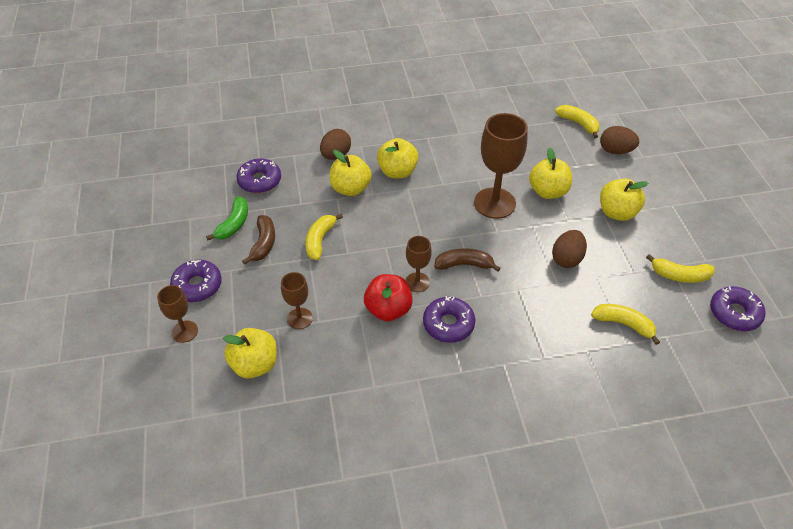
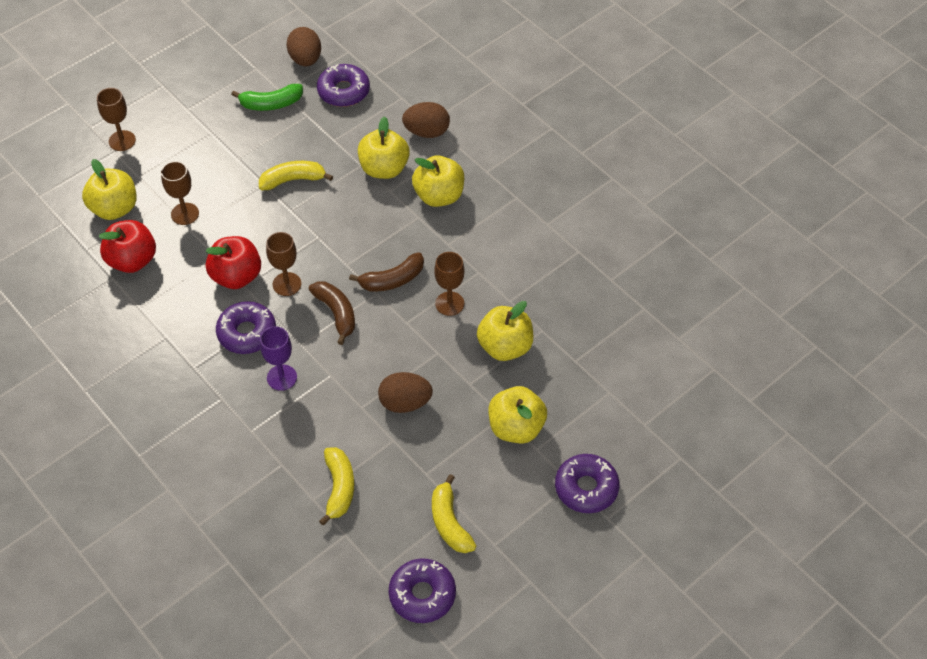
camera: 60 degrees right, 5 degrees up
purple donut [170,260,222,302] -> purple donut moved to [555,454,620,513]
brown banana [242,215,275,265] -> brown banana moved to [349,252,424,291]
brown goblet [474,113,528,219] -> brown goblet [434,252,464,316], size x0.54
yellow banana [555,105,599,138] -> none
brown egg [600,126,639,154] -> brown egg moved to [286,27,321,66]
none -> red apple [99,220,156,273]
none -> purple goblet [260,326,297,391]

